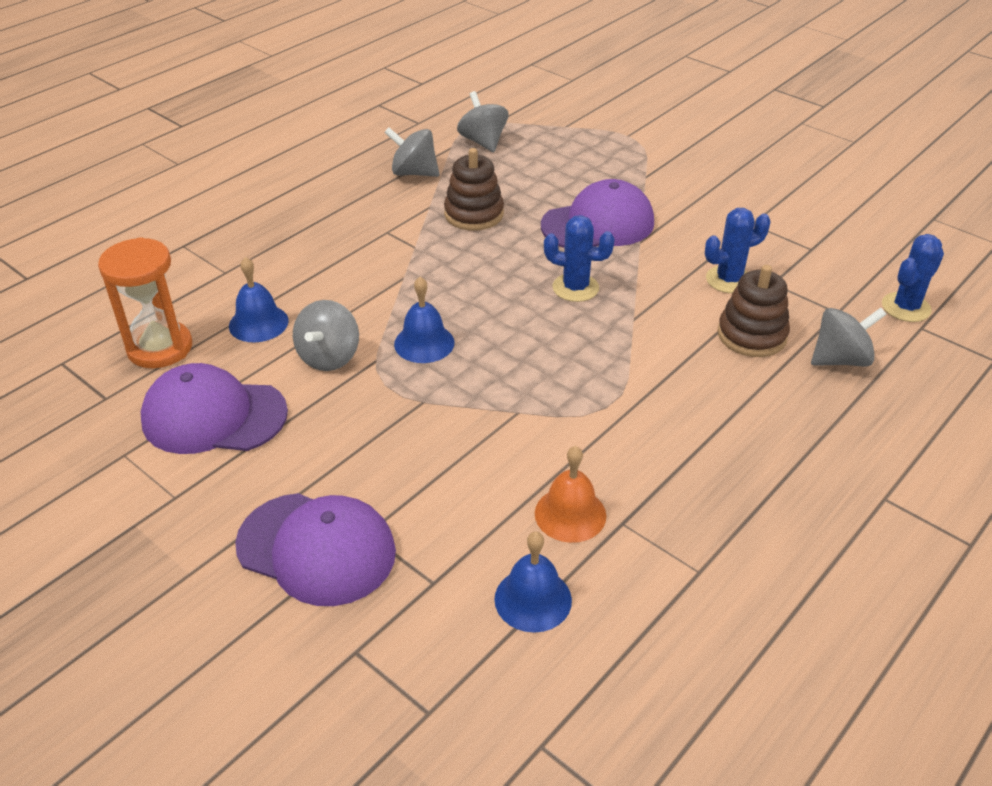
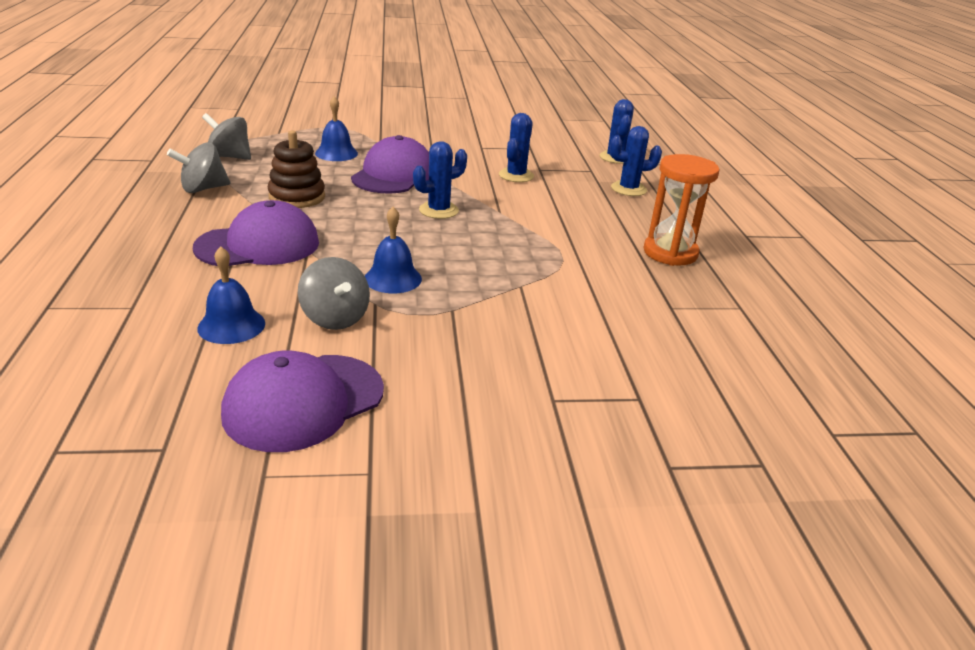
camera: 50 degrees left, 10 degrees down
orange hourglass [98,237,192,368] -> orange hourglass moved to [643,154,719,266]
purple cap [235,493,396,606] -> purple cap moved to [193,200,319,266]
blue bell [494,531,572,633] -> blue bell moved to [315,96,358,161]
orange bell [535,446,606,543] -> none
brown stacking toy [718,265,790,357] -> none
grey spinning top [811,308,887,367] -> blue cactus [610,126,662,196]

